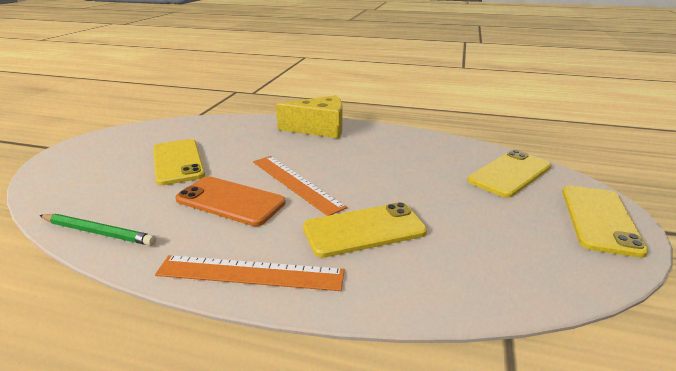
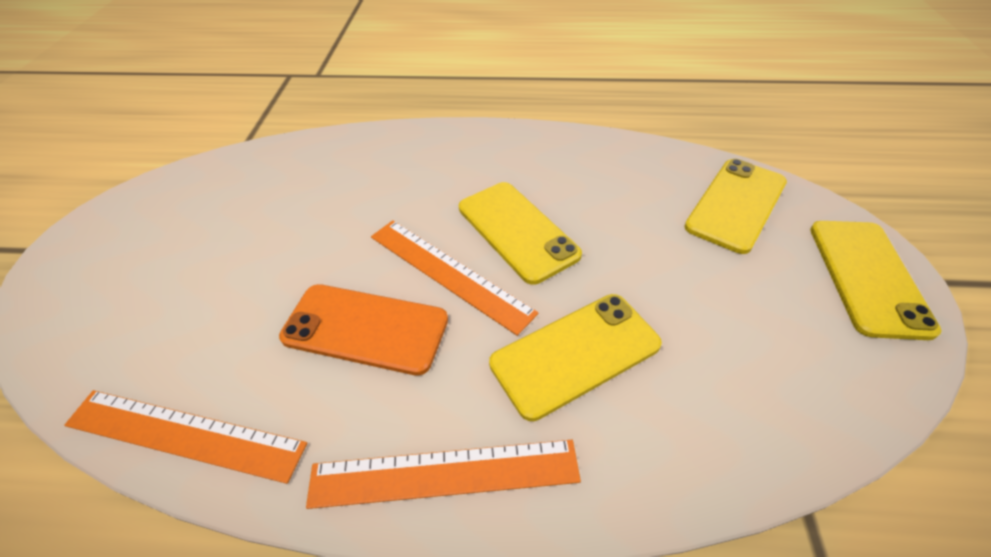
camera: 10 degrees left, 20 degrees up
green pencil [39,214,156,246] -> orange ruler [64,390,307,484]
yellow phone [153,139,205,185] -> yellow phone moved to [459,182,582,285]
yellow cheese [276,95,342,139] -> none

